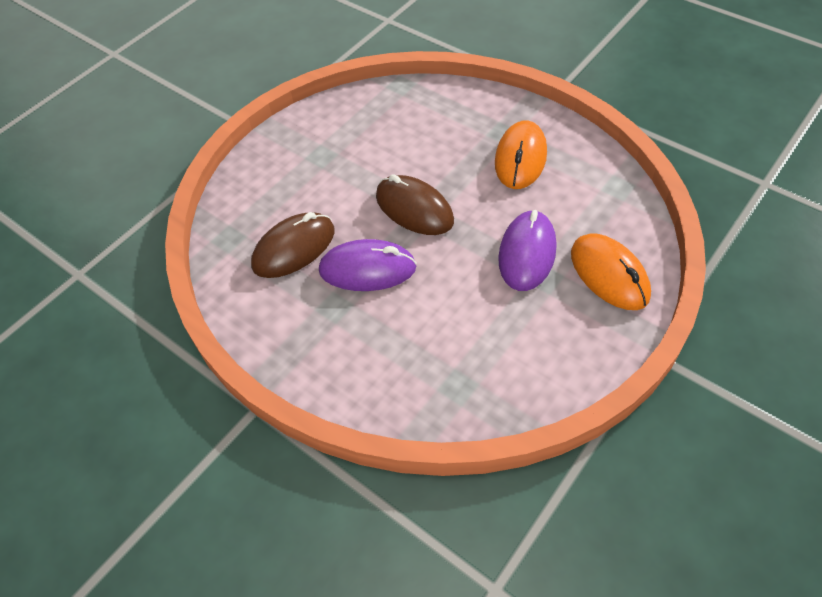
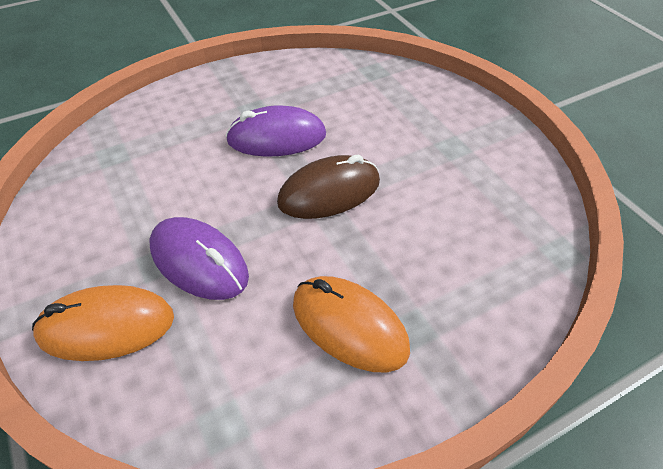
camera: 110 degrees right, 5 degrees down
brown mouse [251,212,335,278] -> none
purple mouse [319,239,417,291] -> purple mouse turned 60 degrees clockwise [225,105,326,157]

